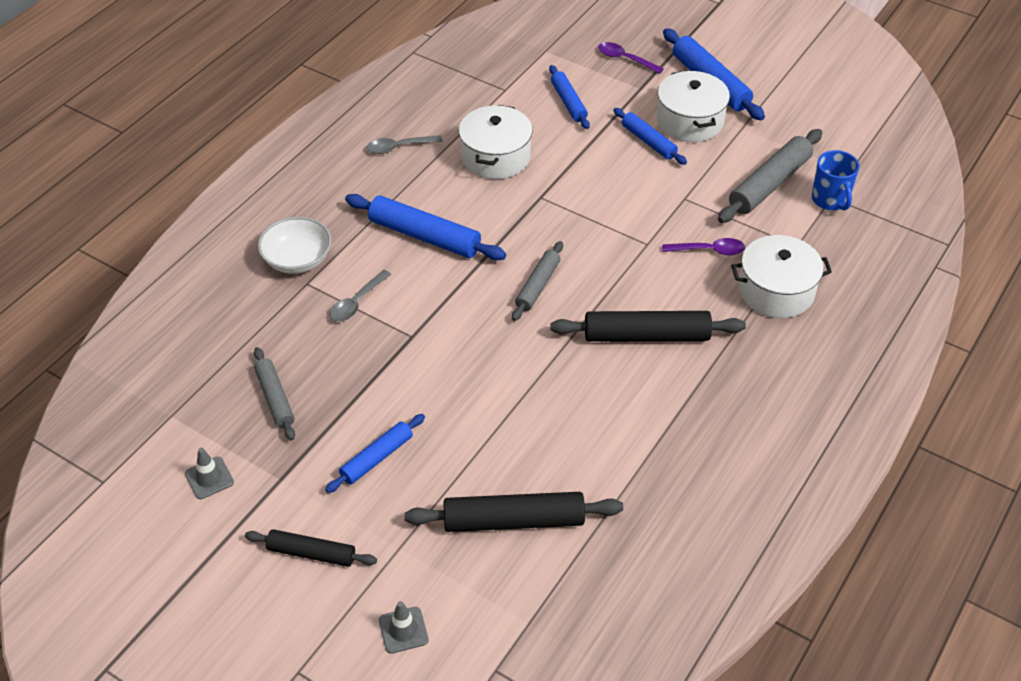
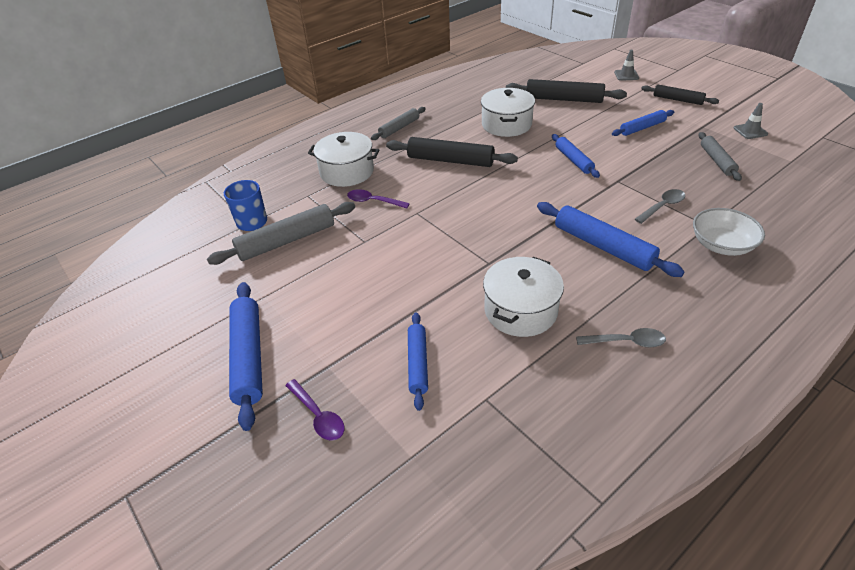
camera: 160 degrees left, 5 degrees down
grey rolling pin [512,241,563,321] -> grey rolling pin moved to [371,107,426,140]
blue rolling pin [613,108,687,165] -> blue rolling pin moved to [552,134,600,178]
white pot [657,70,730,142] -> white pot moved to [481,88,535,137]

